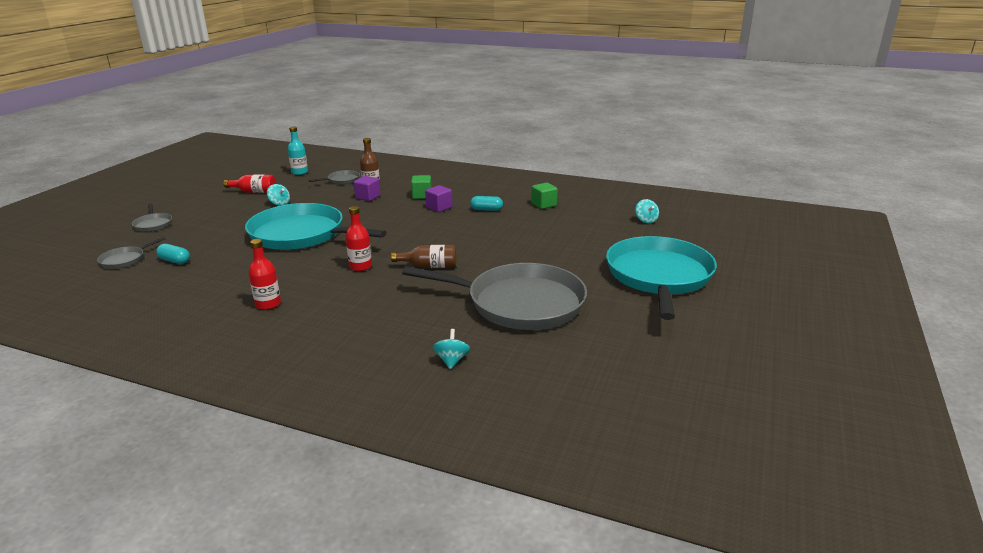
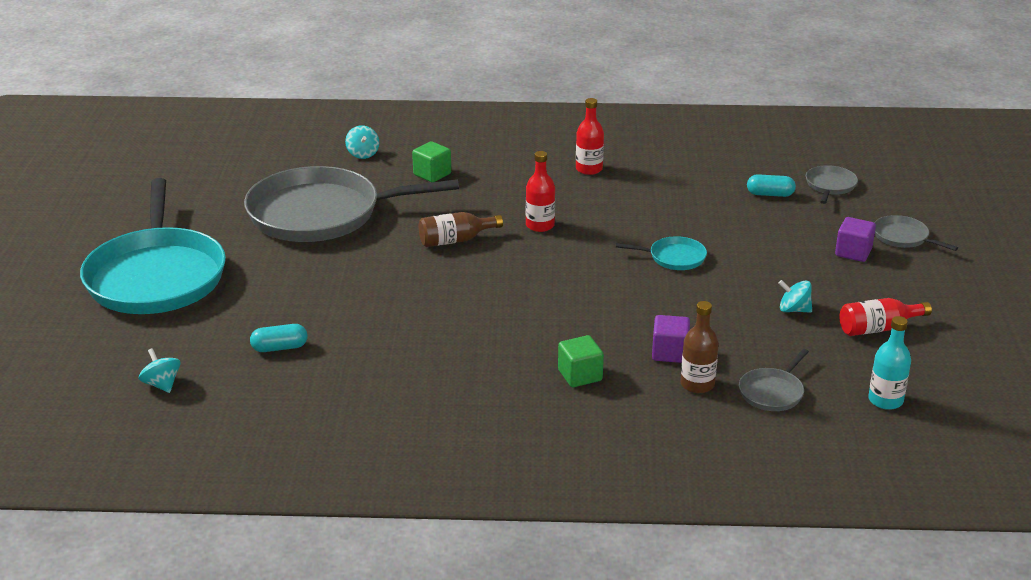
camera: 160 degrees right, 5 degrees up
turquoise pan [245,203,386,250] -> turquoise pan [616,236,707,270], size x0.41
purple cube [425,185,453,212] -> purple cube moved to [835,217,876,262]
turquoise capsule [470,196,503,211] -> turquoise capsule moved to [250,324,308,352]
green cube [531,183,558,209] -> green cube moved to [412,141,451,182]

